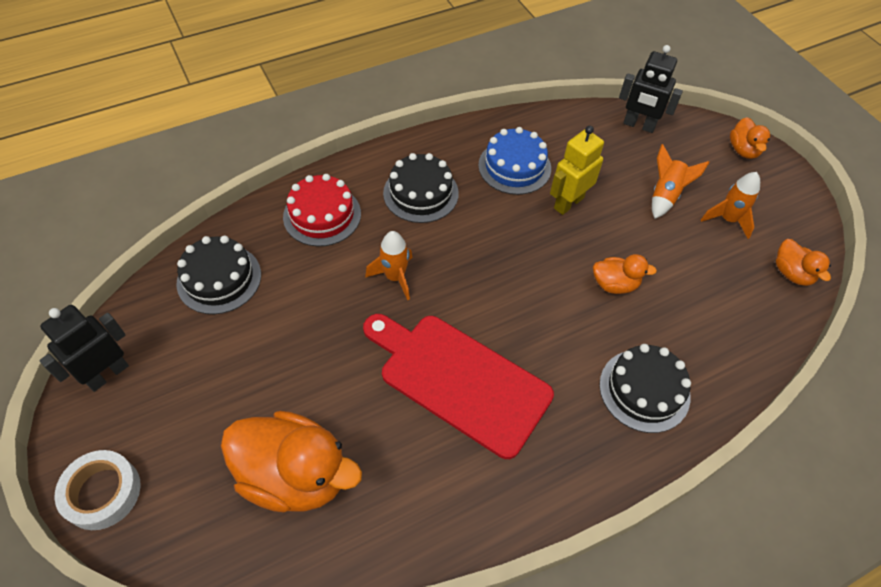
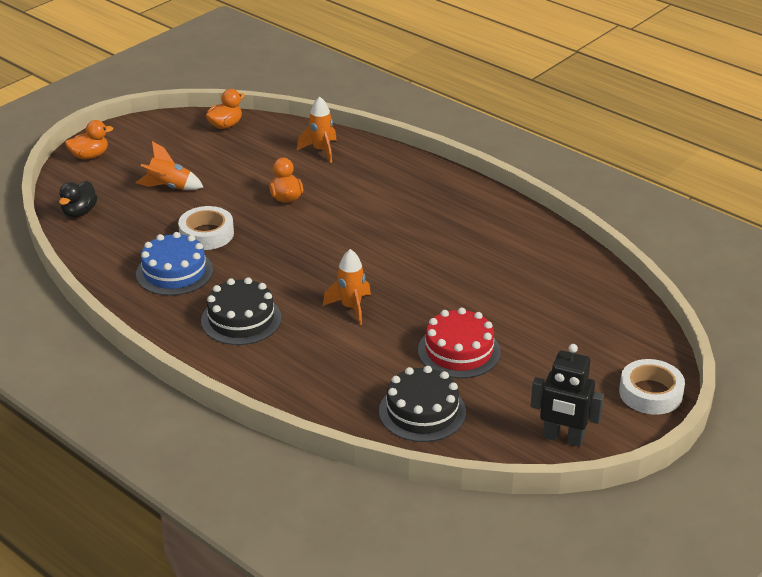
camera: 110 degrees left, 20 degrees down
orange duck [221,411,362,513] -> none
red cake [283,174,361,246] -> red cake moved to [418,307,501,378]
red cutting board [363,314,554,459] -> none
yellow robot [550,126,604,215] -> white tape [178,206,234,250]
black cake [599,344,691,433] -> none
black robot [619,45,683,133] -> black duck [59,181,98,217]
orange rocket [701,172,760,239] -> orange rocket moved to [297,97,337,163]

